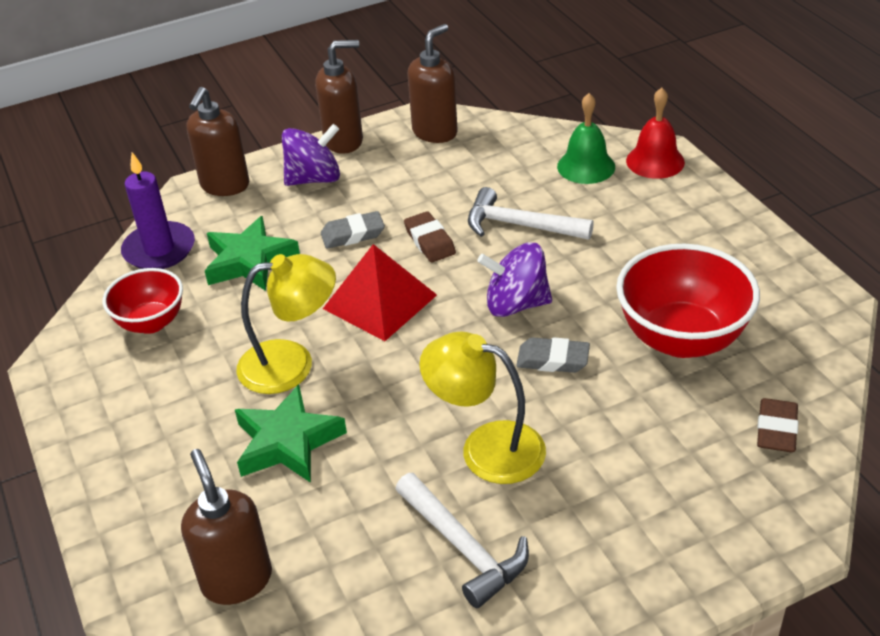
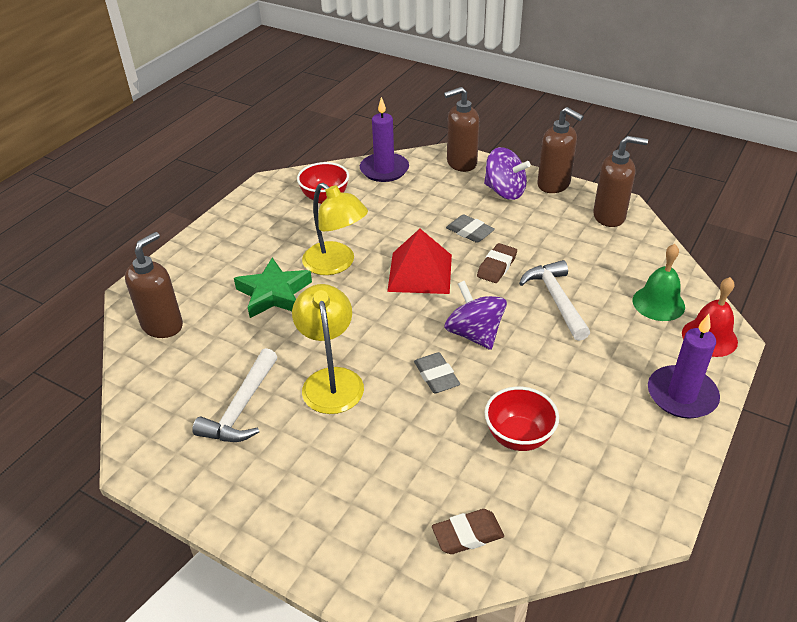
camera: 55 degrees right, 0 degrees up
green star [205,216,300,291] -> none
red bowl [616,244,760,358] -> red bowl [485,387,559,451], size x0.61
none -> purple candle [648,314,720,419]

